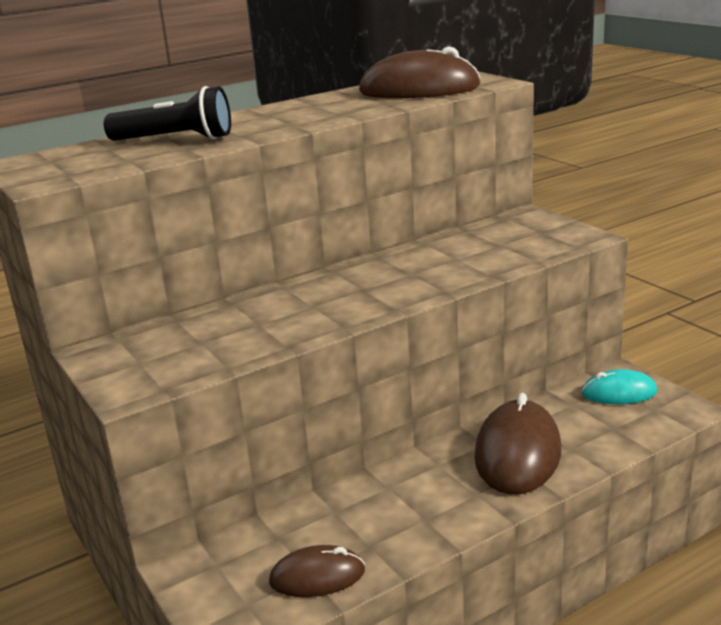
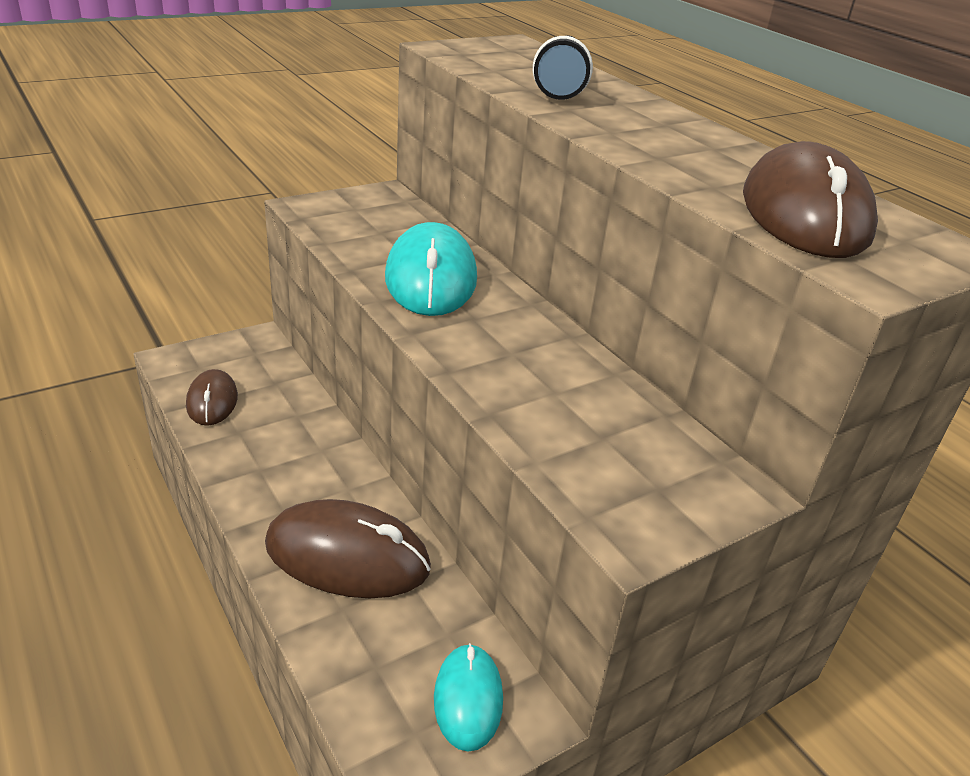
camera: 85 degrees right, 10 degrees up
none -> turquoise mouse [385,222,477,316]

